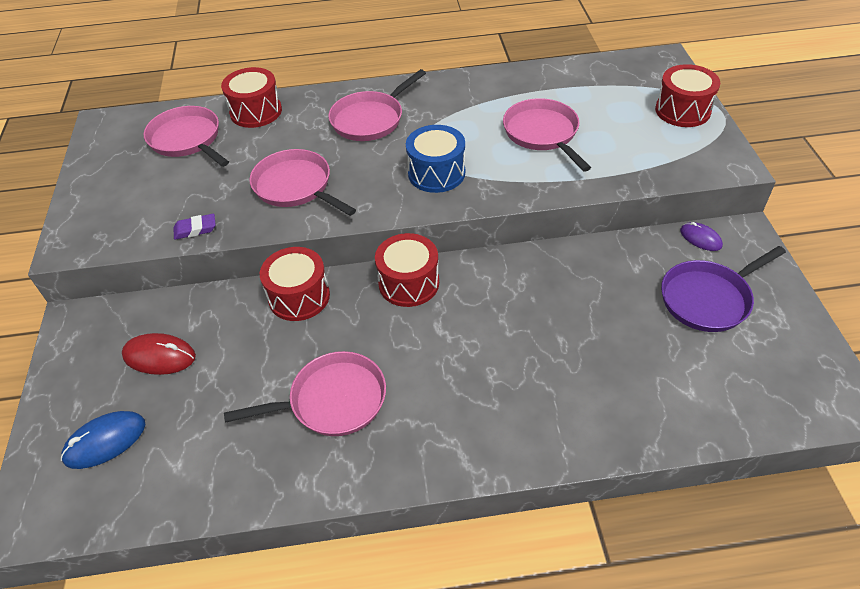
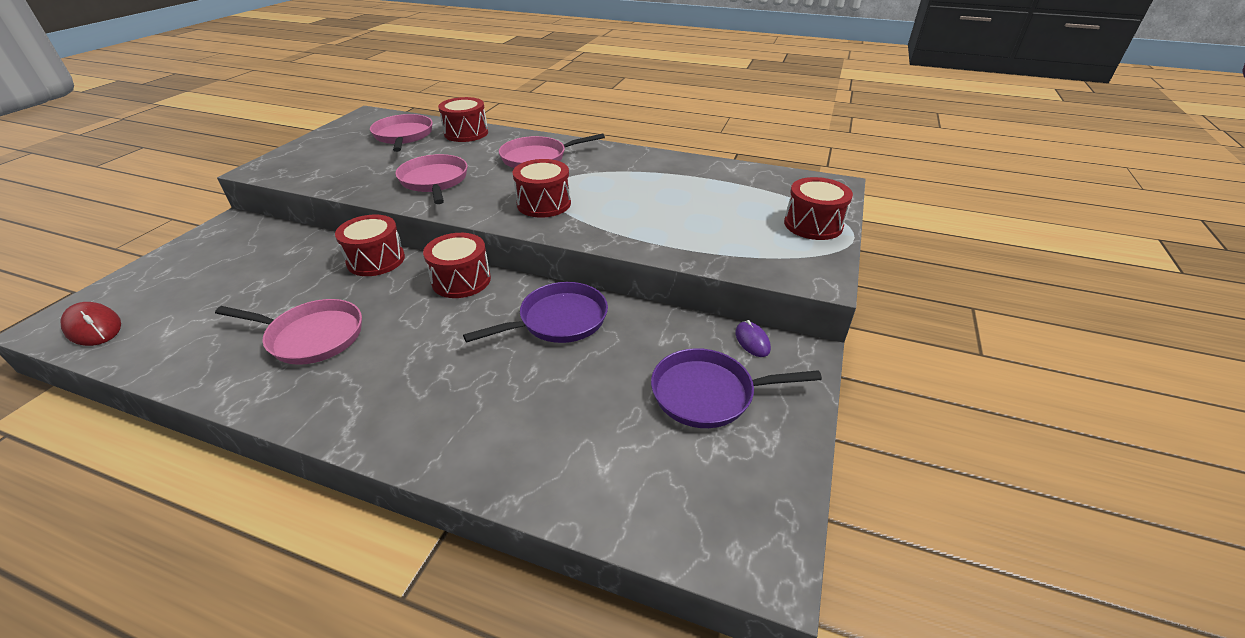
camera: 25 degrees right, 10 degrees down
blue mouse [61,411,145,469] -> none
red mouse [122,333,196,375] -> red mouse moved to [60,302,121,346]
purple eraser [173,214,216,240] -> none
blue drum [406,125,465,193] -> red drum [513,159,571,217]
pink pan [503,98,591,172] -> none
none -> purple pan [463,282,608,343]

